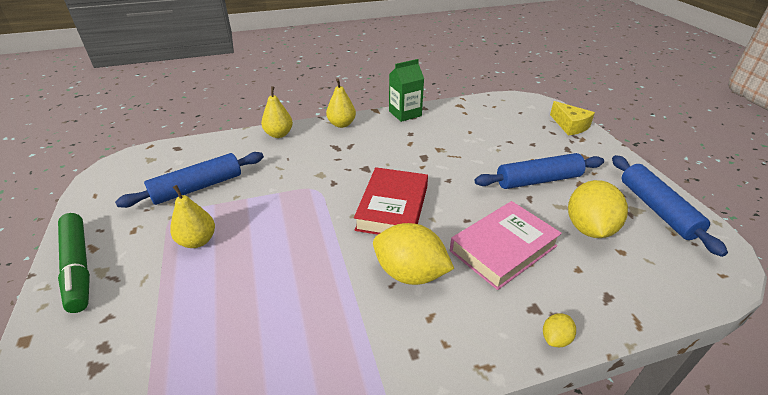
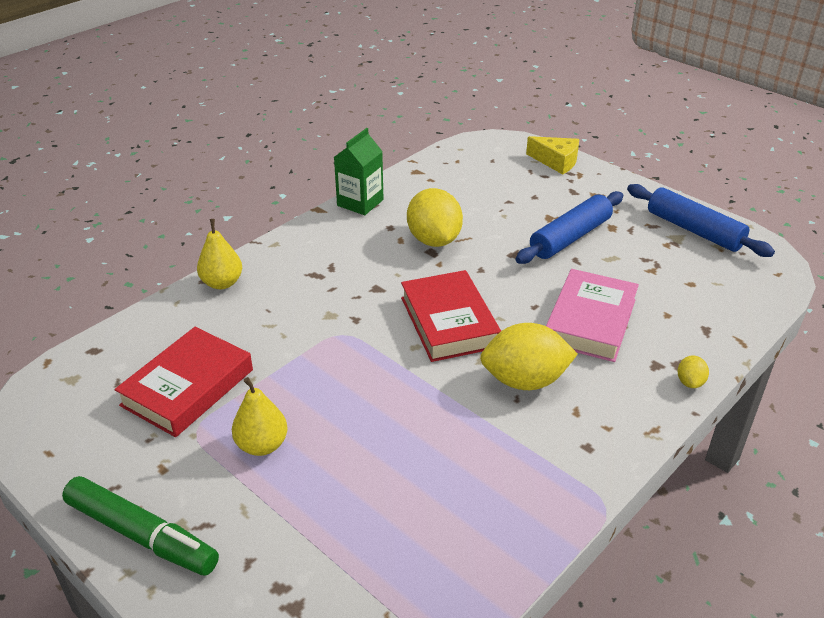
camera: 30 degrees left, 0 degrees up
blue rolling pin [115,152,264,208] -> red book [114,327,253,437]
yellow pear [326,79,356,128] -> none
yellow lemon [568,180,628,238] -> yellow lemon moved to [407,188,463,247]

